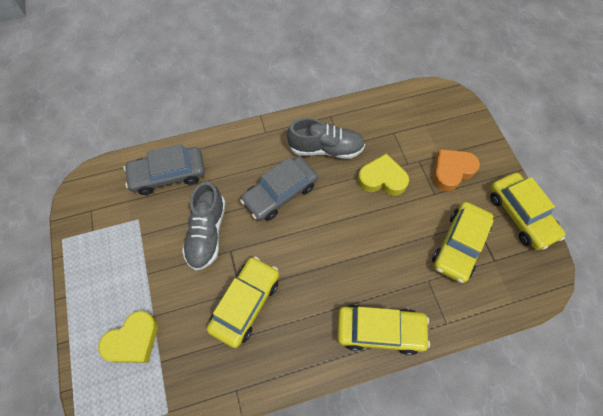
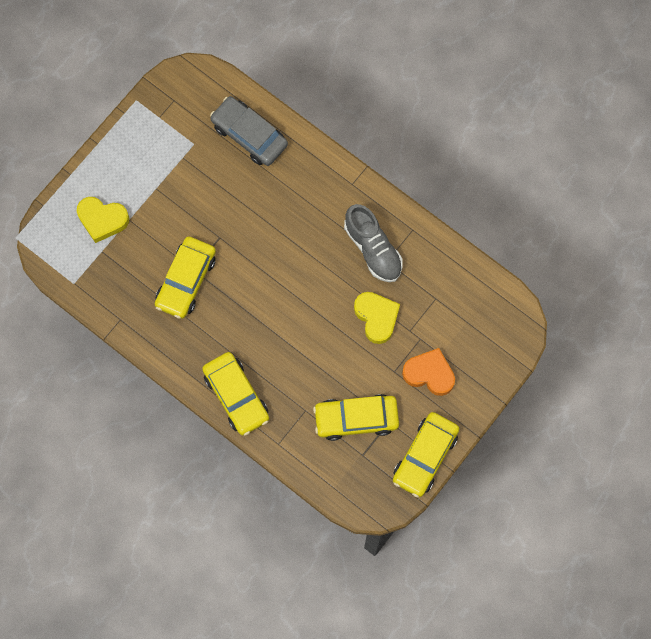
camera: 55 degrees right, 10 degrees up
grey shoe [182,181,226,271] -> none
yellow car [206,257,279,348] -> yellow car turned 120 degrees clockwise [155,236,216,319]
grey car [240,156,318,221] -> none

